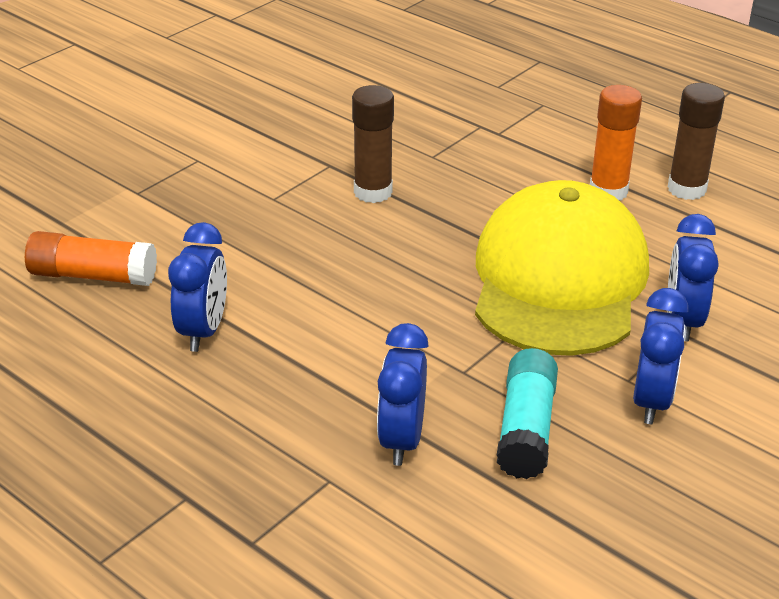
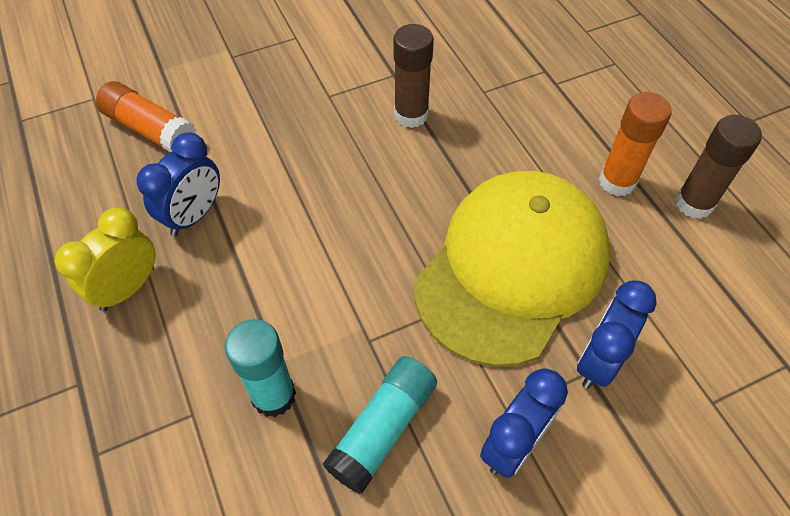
camera: 25 degrees right, 20 degrees up
blue clock [377,323,429,466] -> turquoise glue stick [225,319,296,417]
none -> yellow clock [55,208,156,311]

